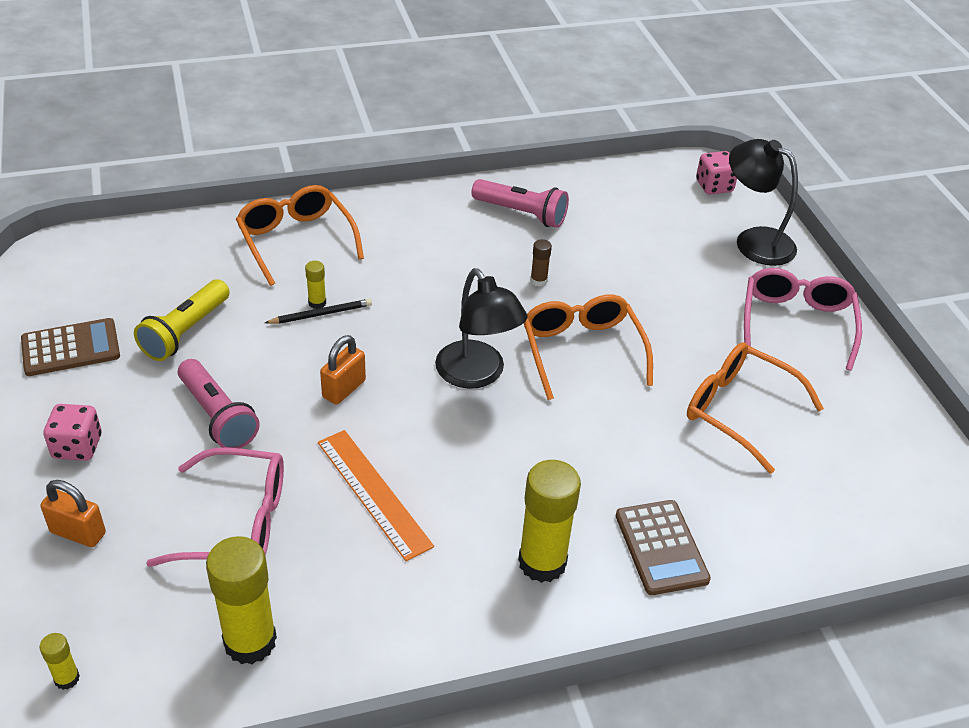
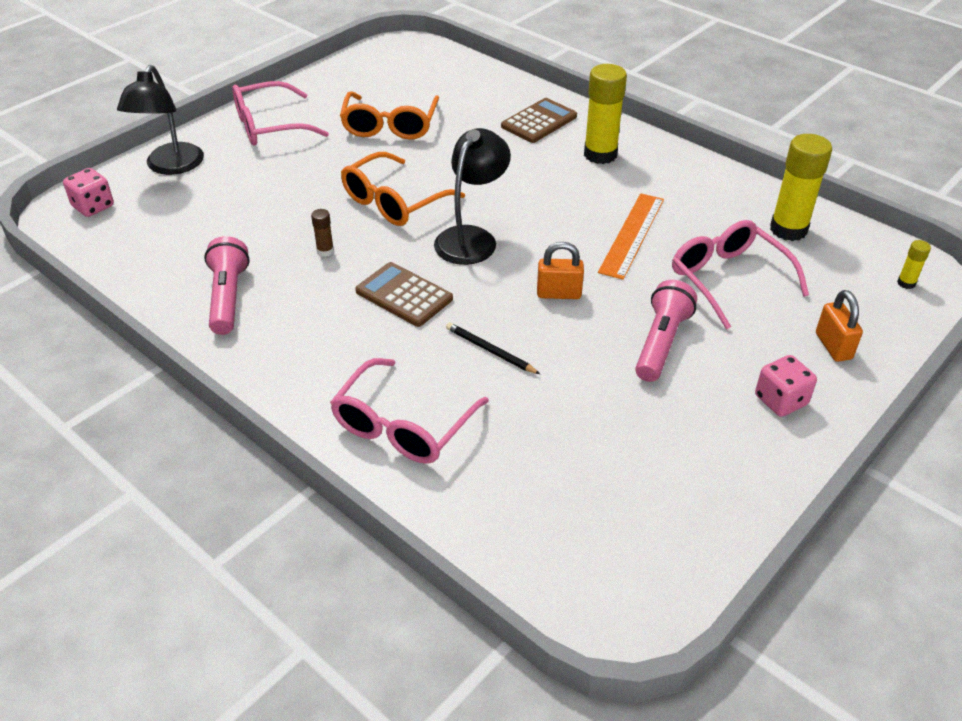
camera: 120 degrees left, 0 degrees up
brown calculator [21,318,120,376] -> brown calculator moved to [355,262,453,327]
yellow flashlight [134,279,230,361] -> none
orange glasses [236,185,364,286] -> pink glasses [330,358,489,464]
yellow glue stick [305,261,326,309] -> none

